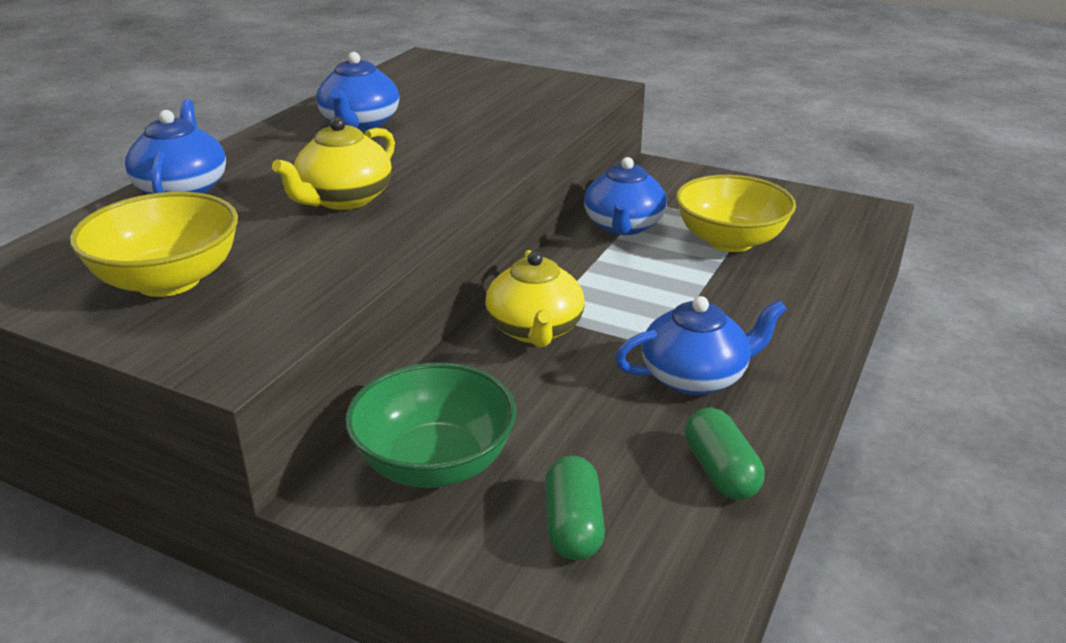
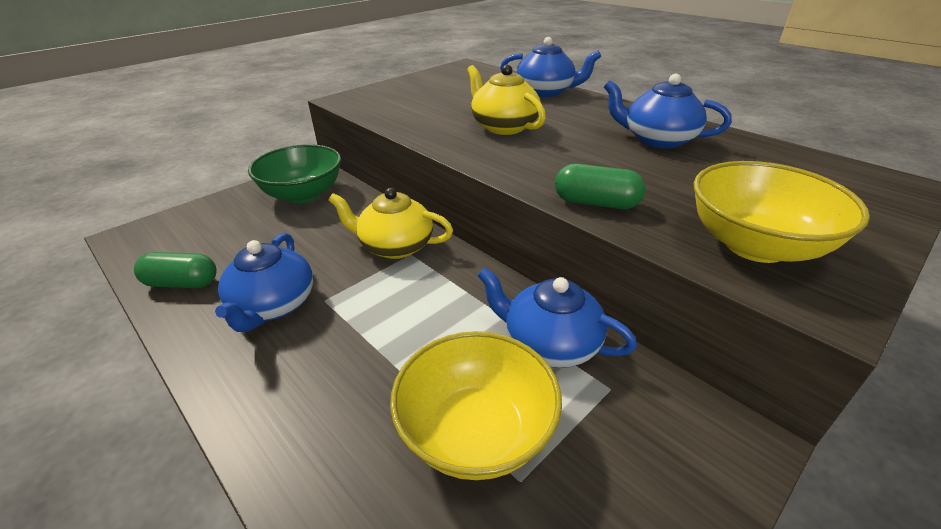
camera: 110 degrees right, 5 degrees up
yellow bowl [70,192,238,297] -> yellow bowl moved to [694,161,870,263]
green capsule [545,455,605,560] -> green capsule moved to [555,164,646,209]

